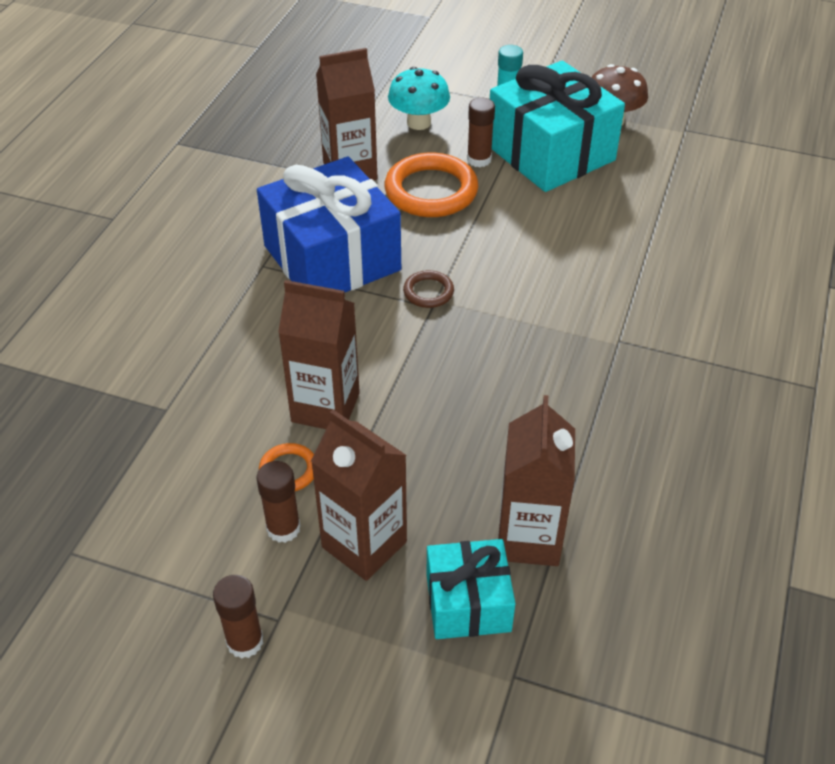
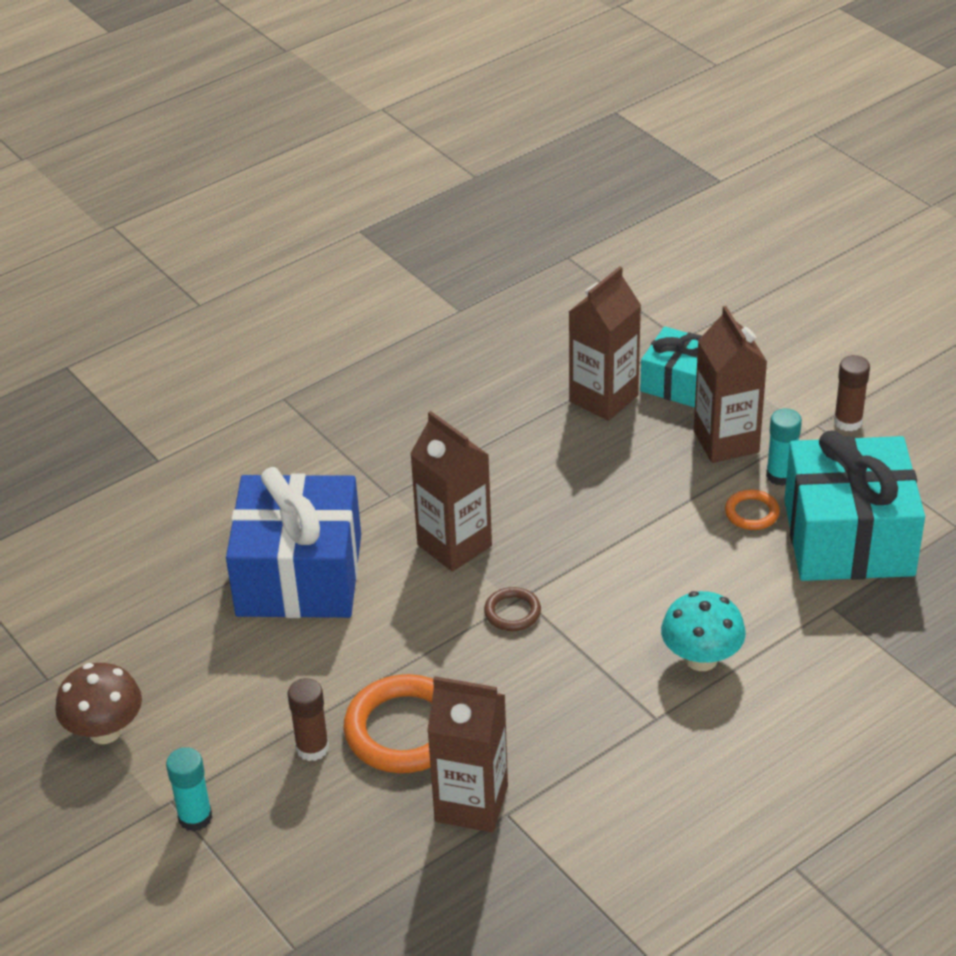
camera: 145 degrees left, 5 degrees down
blue gift [257,157,401,293] -> blue gift moved to [226,467,361,618]
brown glue stick [257,461,301,543] -> turquoise glue stick [766,408,802,486]
brown carton [278,280,360,429] -> brown carton moved to [410,411,492,572]
turquoise mushroom [388,67,450,130] -> turquoise mushroom moved to [661,591,746,671]
turquoise gift [490,60,625,192] -> turquoise gift moved to [784,431,925,581]

